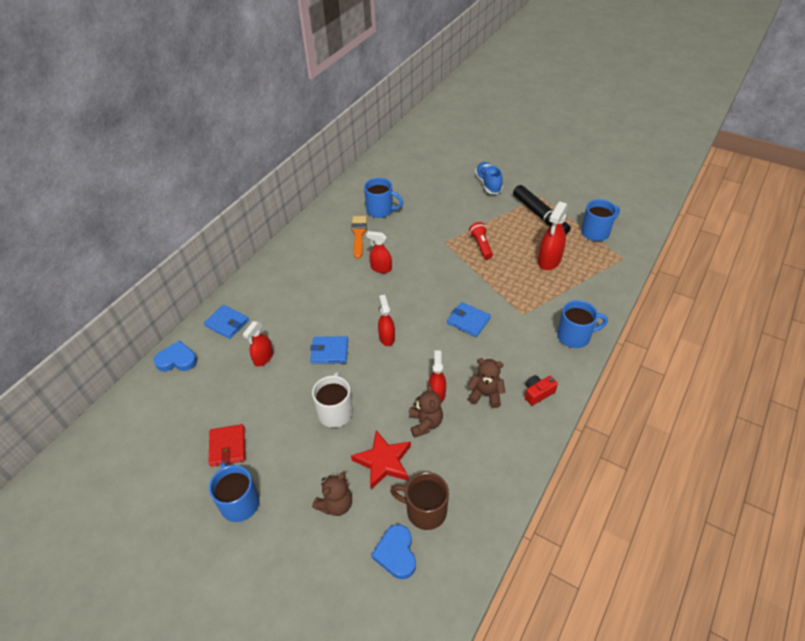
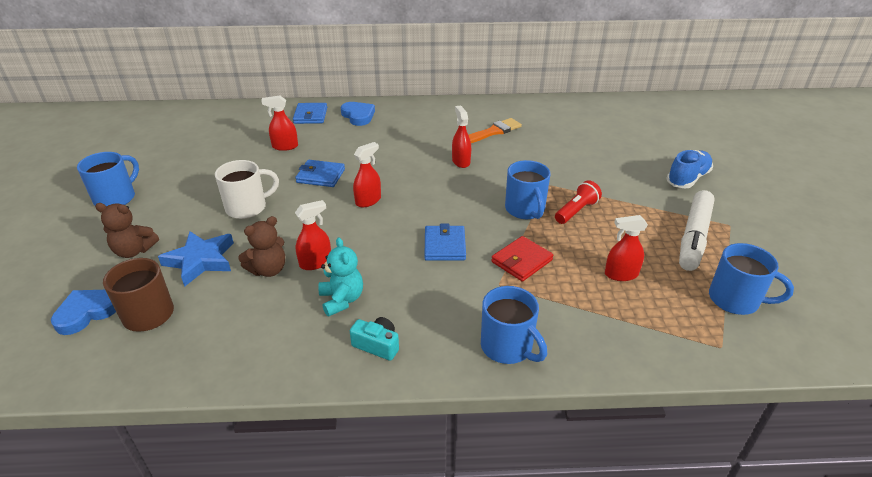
camera: 55 degrees right, 10 degrees down
blue heart [154,340,197,371] -> blue heart moved to [341,102,375,126]
red wallet [208,424,245,467] -> red wallet moved to [491,236,554,281]
blue wallet [310,336,348,364] -> blue wallet turned 45 degrees counterclockwise [295,160,345,187]
red star [351,430,411,489] -> blue star [158,231,234,286]
blue mug [364,178,403,218] -> blue mug moved to [505,160,551,219]
brown teddy bear [468,358,505,408] -> turquoise teddy bear [318,237,363,316]
black marker [513,185,571,234] -> white marker [679,190,715,271]
red camera [525,375,558,406] -> turquoise camera [350,317,399,361]
red spray bottle [538,201,568,270] -> red spray bottle [605,215,648,281], size x0.66

